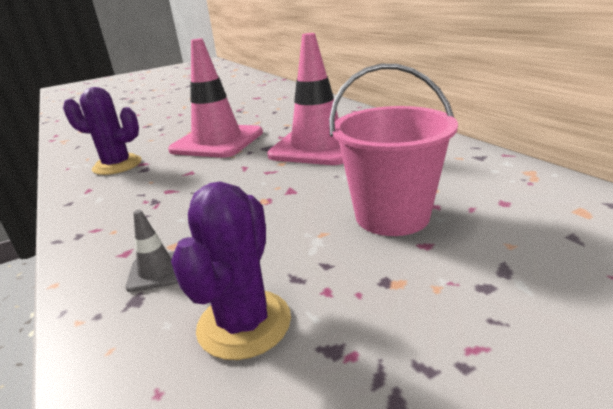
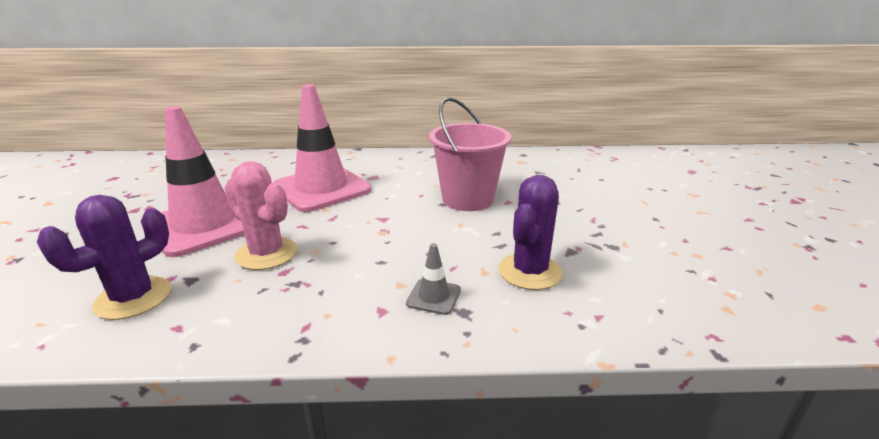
camera: 65 degrees left, 0 degrees up
purple cactus [171,181,291,360] -> purple cactus turned 75 degrees clockwise [499,175,563,290]
none -> pink cactus [224,161,297,270]

